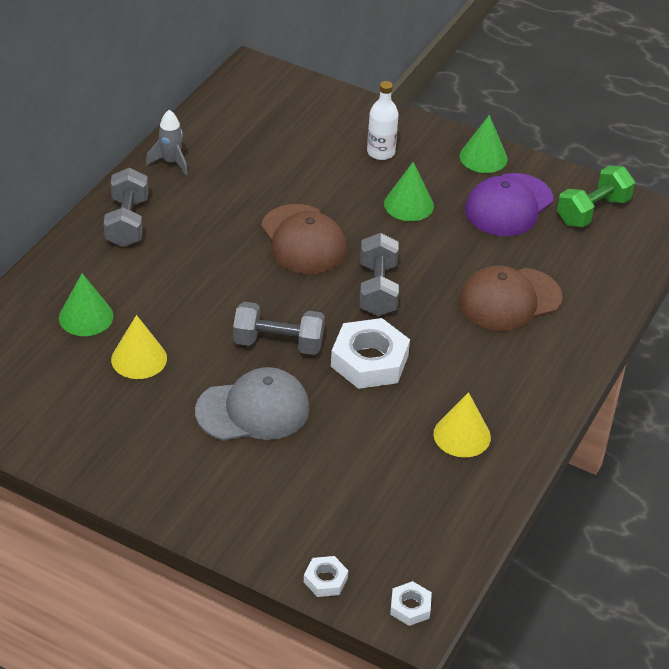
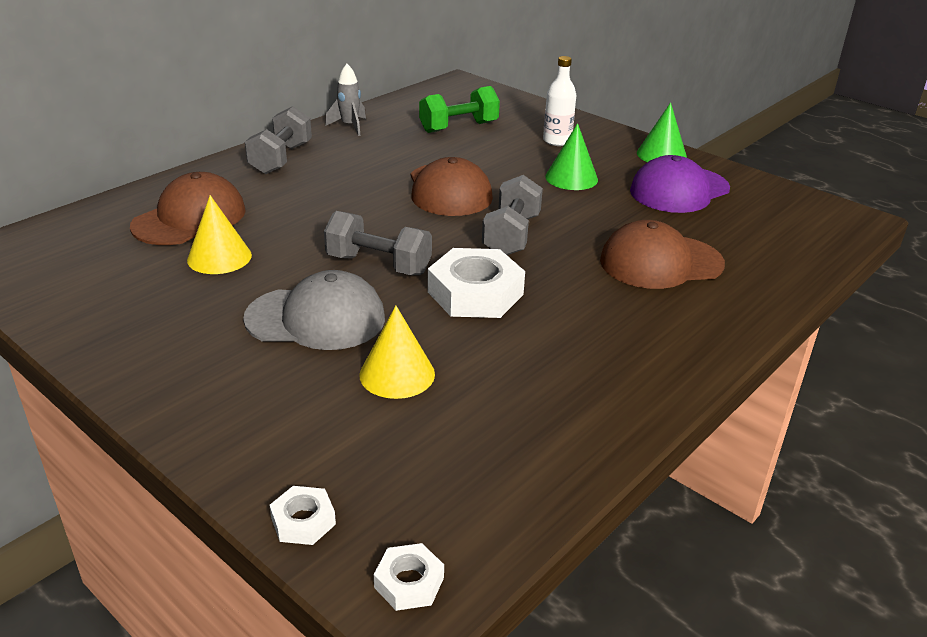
camera: 15 degrees right, 10 degrees down
green cone [59,273,114,336] -> brown cap [130,172,246,245]
yellow cone [434,392,491,458] -> yellow cone moved to [360,306,435,399]
green dumbbell [557,166,635,227] -> green dumbbell moved to [419,86,500,133]

